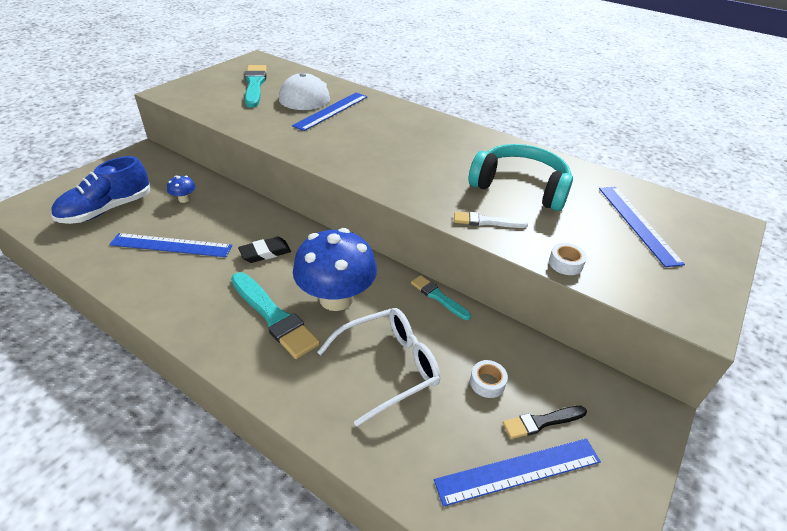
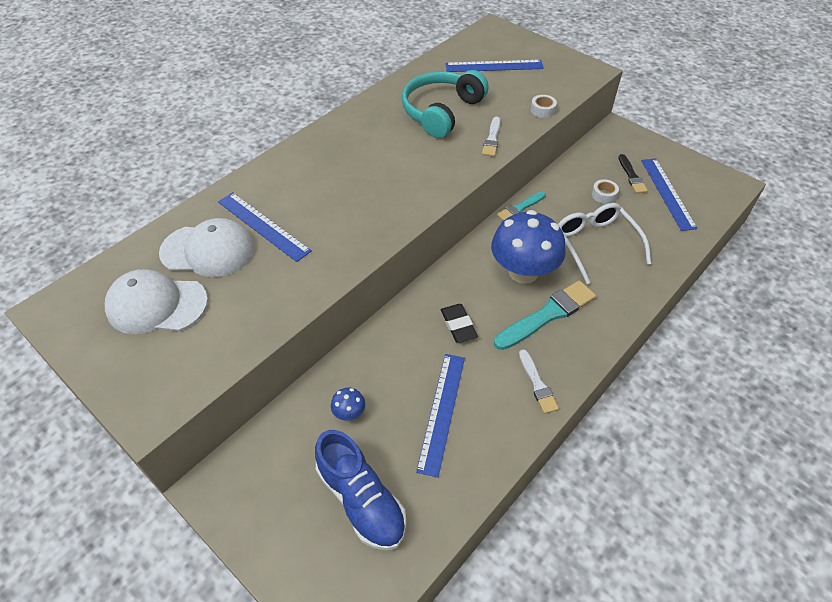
camera: 80 degrees left, 10 degrees up
turquoise brush [245,65,267,108] -> white cap [105,269,208,334]
none -> white brush [519,349,559,414]

